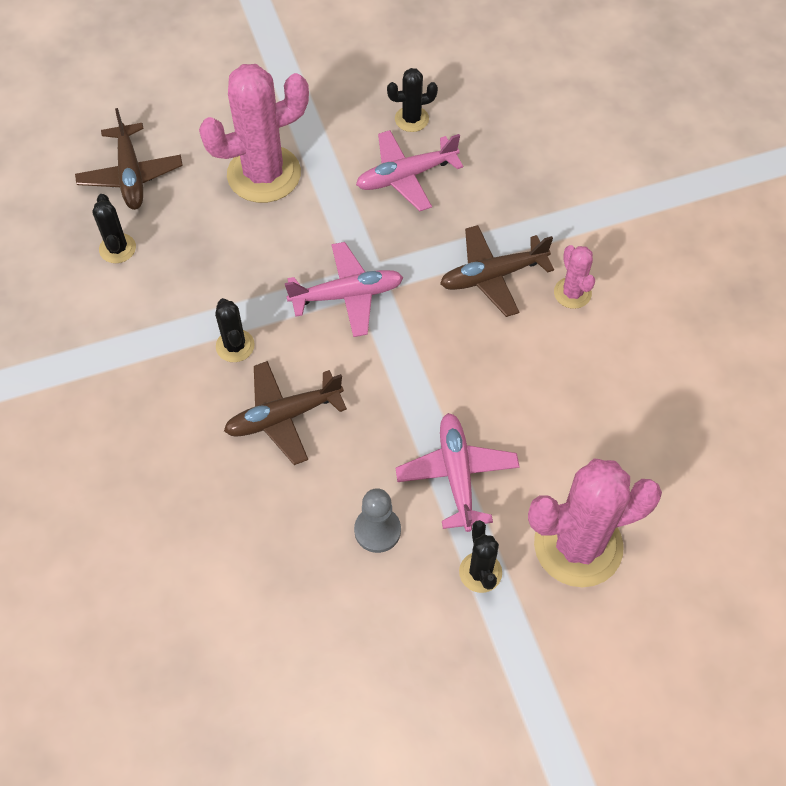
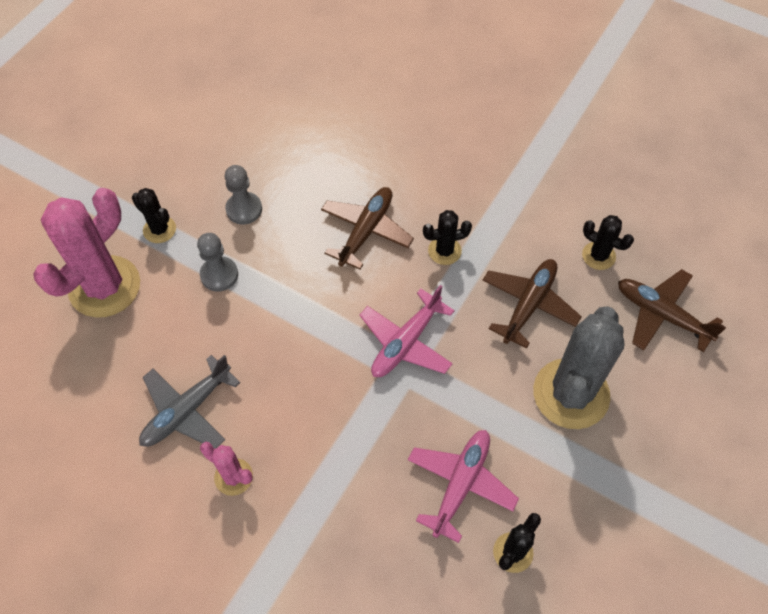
camera: 140 degrees right, 0 degrees up
pink cactus [199,64,309,203] -> grey cactus [533,306,624,429]
black cactus [215,298,255,362] -> black cactus turned 45 degrees counterclockwise [423,210,472,265]
pink plane [395,413,520,532] -> grey pawn [197,233,238,292]
brown plane [440,225,554,317] -> brown plane moved to [482,259,582,349]
none -> grey plane [139,355,241,449]

